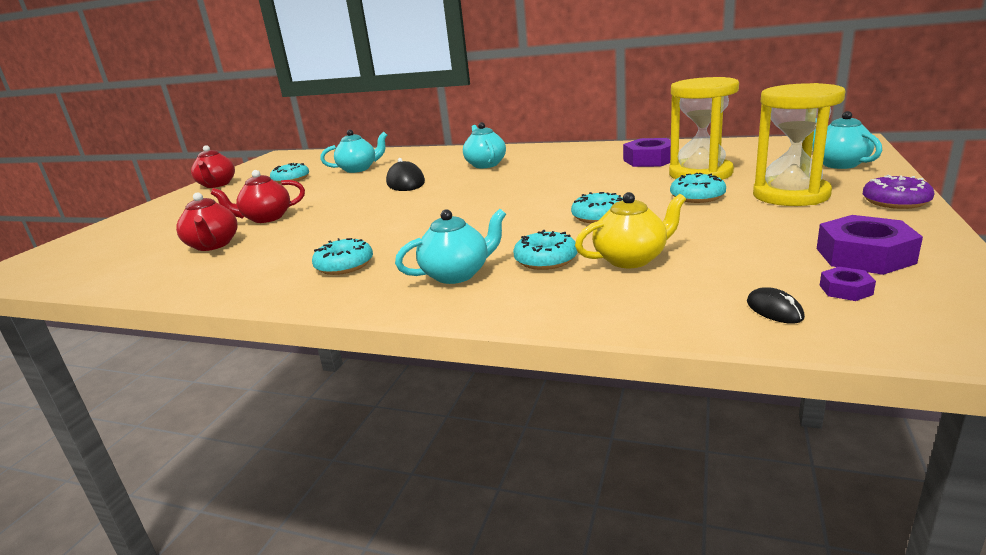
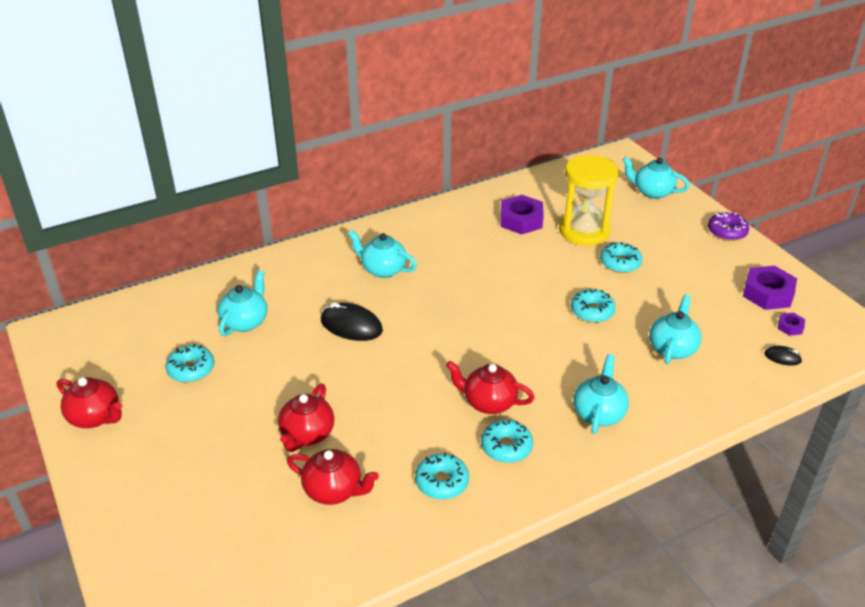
camera: 50 degrees left, 15 degrees up
turquoise donut [513,230,577,270] -> turquoise donut moved to [415,452,469,499]
yellow teapot [575,192,686,268] -> turquoise teapot [649,295,702,364]
yellow hourglass [753,83,846,206] -> none
none -> red teapot [446,361,535,414]

